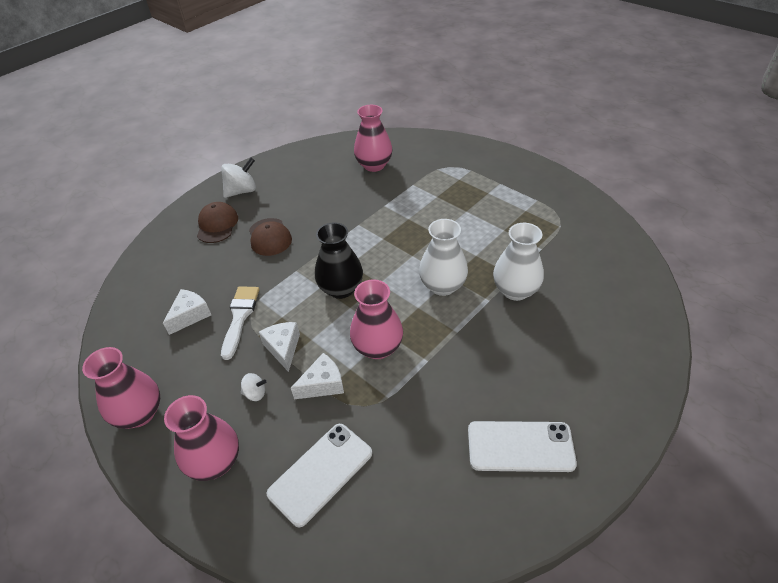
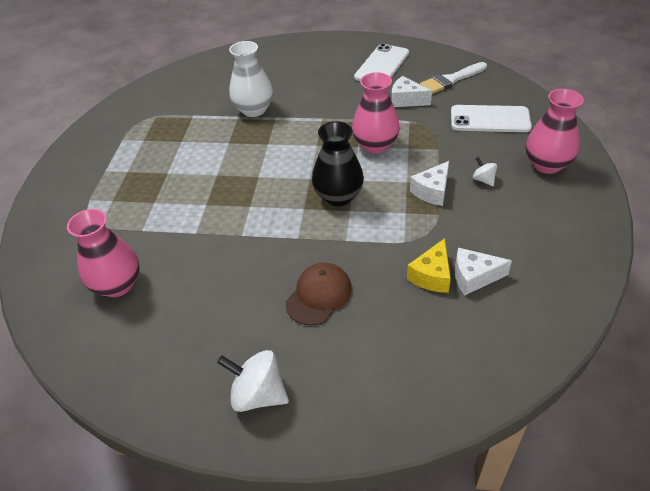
camera: 125 degrees left, 0 degrees up
pink vase [82,347,160,429] -> none
brown cap [197,202,238,243] -> none
white brush [221,286,259,360] -> white brush moved to [420,62,487,94]
white cheese [291,353,344,399] -> white cheese moved to [391,76,432,107]
white vase [419,219,468,296] -> none
white phone [468,421,577,472] -> white phone turned 60 degrees clockwise [354,44,409,81]
none -> yellow cheese [407,238,451,293]

